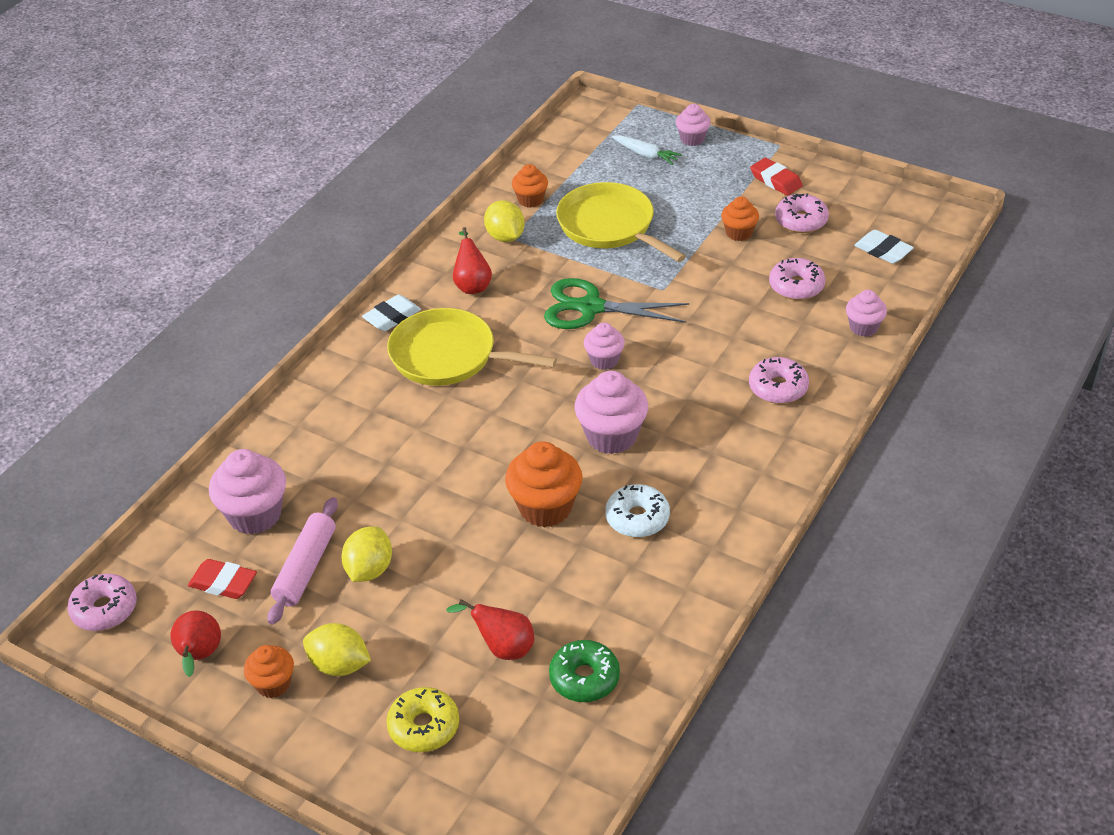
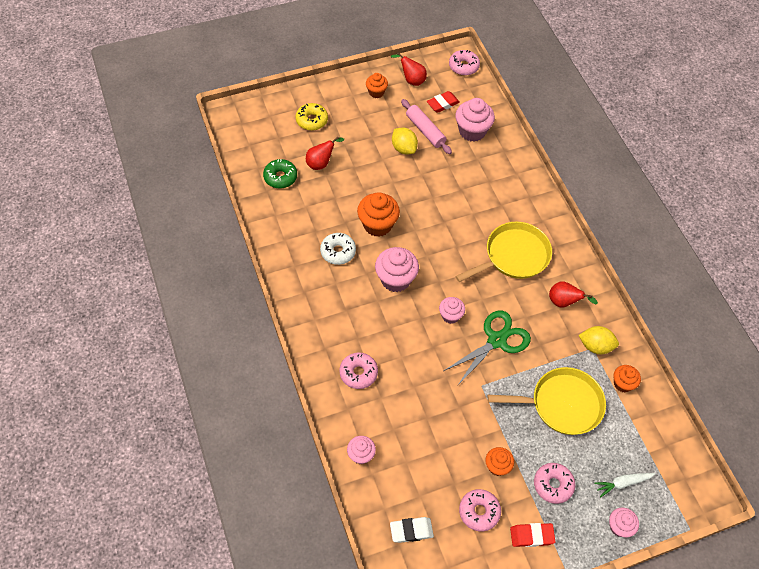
camera: 125 degrees right, 15 degrees up
yellow lemon [303,623,371,676] -> none
white eraser [362,294,421,331] -> none
pink donut [769,258,825,300] -> pink donut moved to [534,463,576,504]

